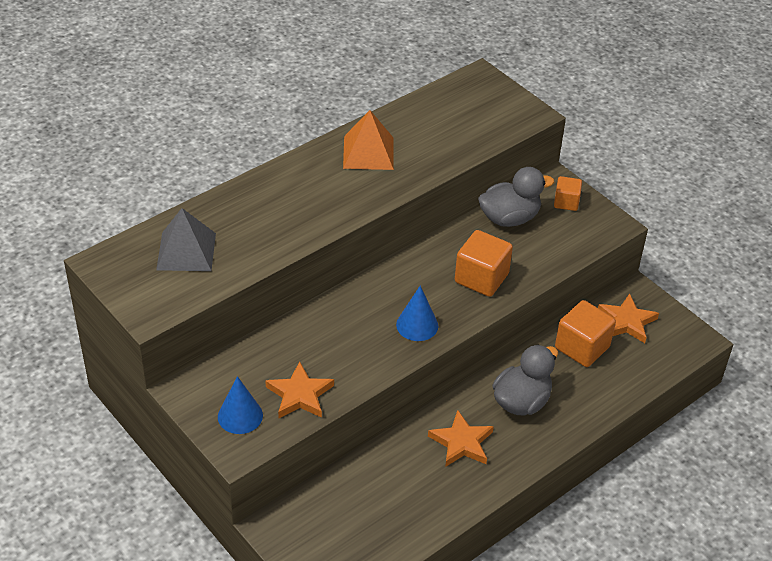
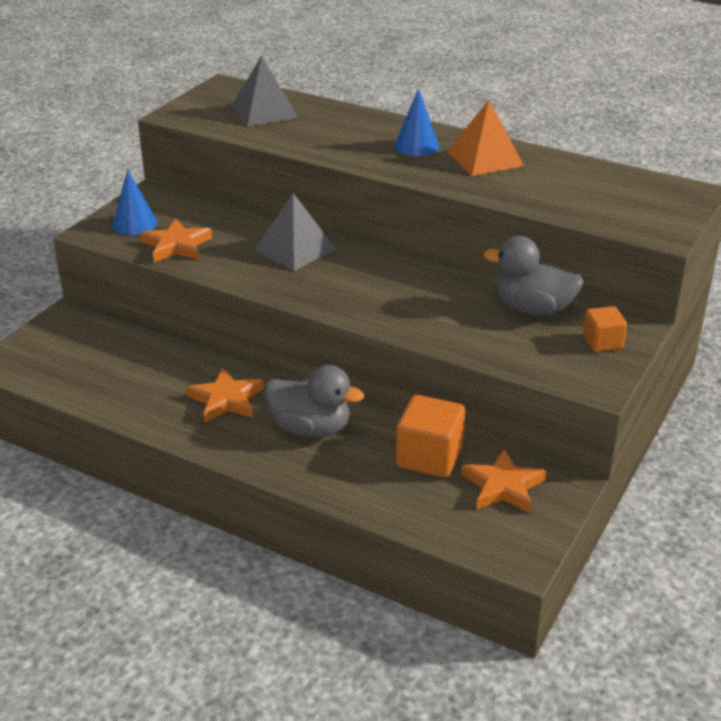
camera: 70 degrees right, 10 degrees down
blue cone [396,286,438,341] -> blue cone moved to [394,88,439,156]
orange cube [455,230,513,297] -> none
grey duck [478,167,554,227] -> grey duck turned 150 degrees clockwise [483,236,584,316]
none -> grey pyramid [255,193,336,271]

